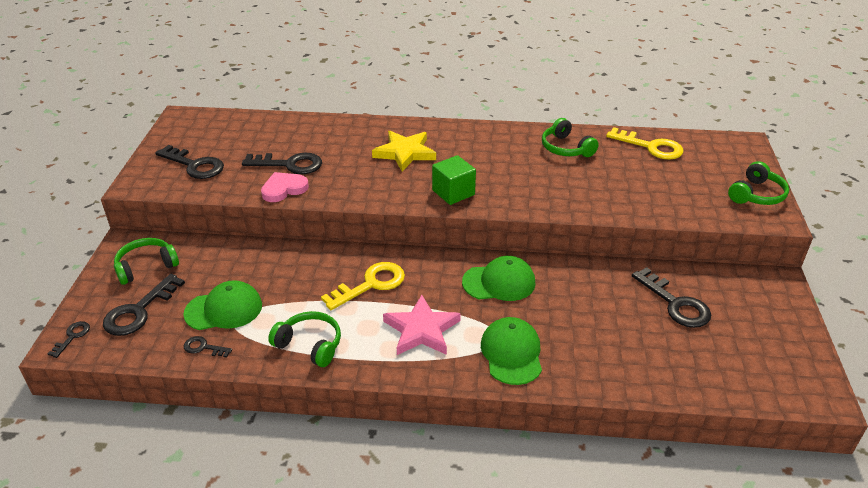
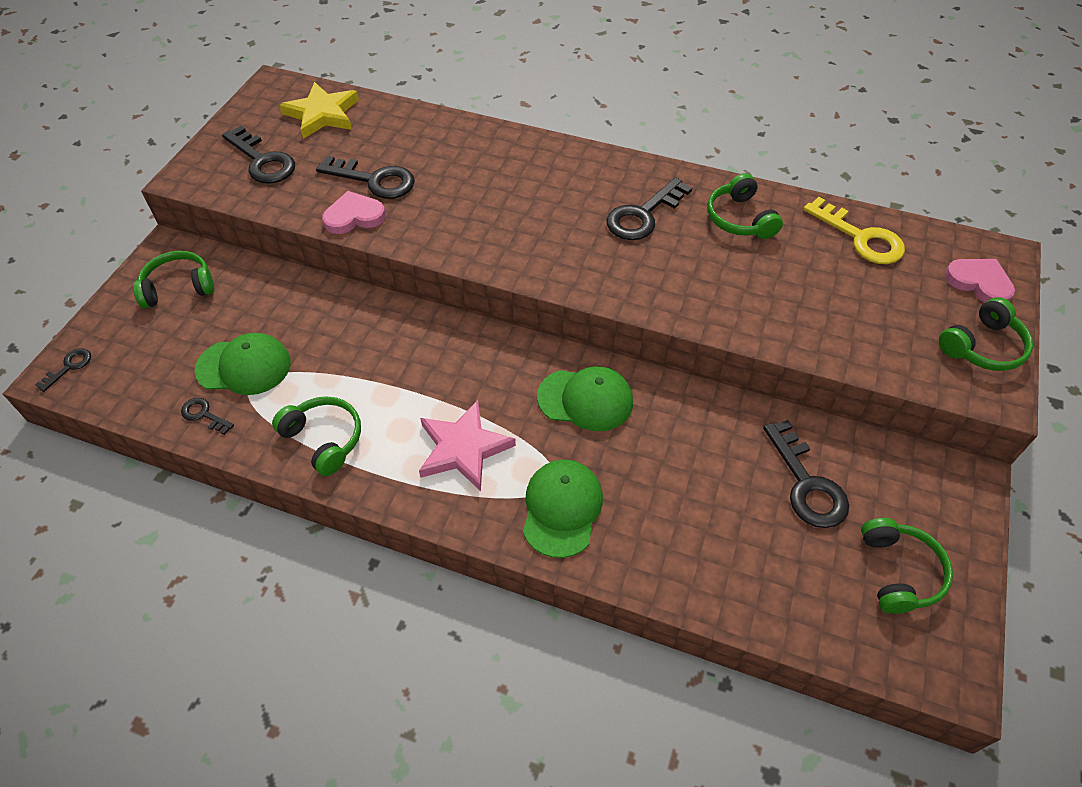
camera: 15 degrees right, 15 degrees up
black key [103,274,185,336] -> black key moved to [607,177,692,240]
yellow key [321,262,405,310] -> none
yellow star [372,131,436,172] -> yellow star moved to [279,82,359,139]
green cube [432,155,476,205] -> none
none -> green headphones [861,518,953,614]
none -> pink heart [944,259,1015,303]

